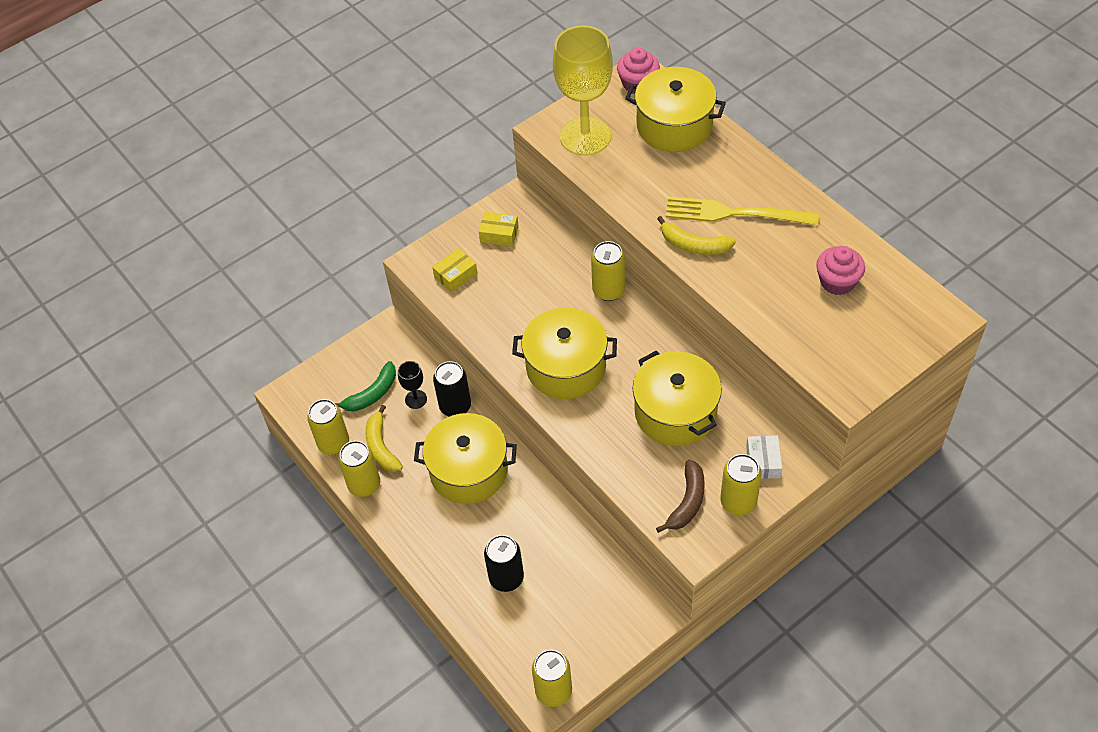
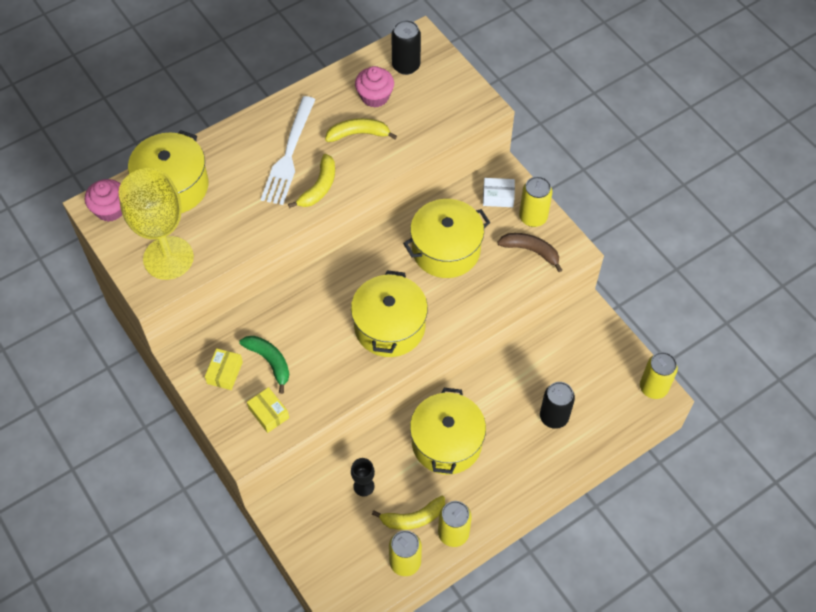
camera: 90 degrees left, 5 degrees up
green banana [335,361,396,412] -> green banana moved to [239,336,289,394]
black can [433,361,471,417] -> black can moved to [391,20,421,75]
yellow can [591,241,625,301] -> none
yellow fork [665,196,819,225] -> white fork [261,96,316,205]
none -> yellow banana [325,118,397,142]

